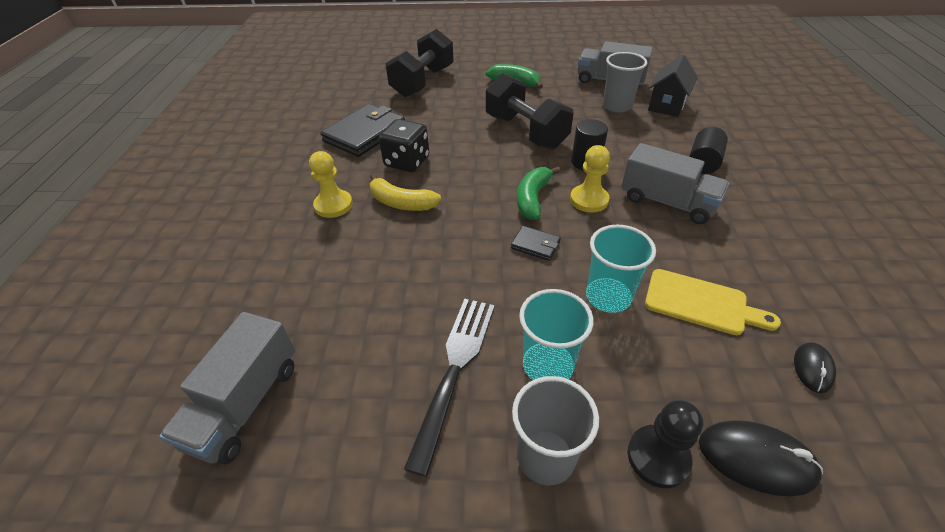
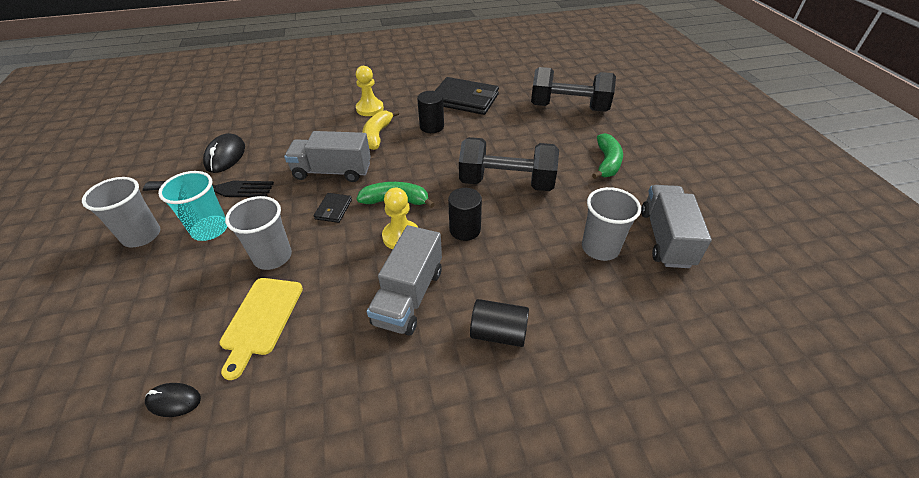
camera: 75 degrees right, 0 degrees up
grey truck [159,312,295,464] -> grey truck moved to [284,131,371,182]
black dice [379,119,429,172] -> black cylinder [417,91,444,133]
black dumbbell [486,73,574,149] -> black dumbbell turned 60 degrees clockwise [459,137,559,191]
turquoise cup [586,225,656,313] -> grey cup [225,196,292,270]
black pawn [628,400,703,488] -> none
black house [648,55,698,117] -> none
black mouse [699,421,823,496] -> black mouse moved to [203,133,245,173]

